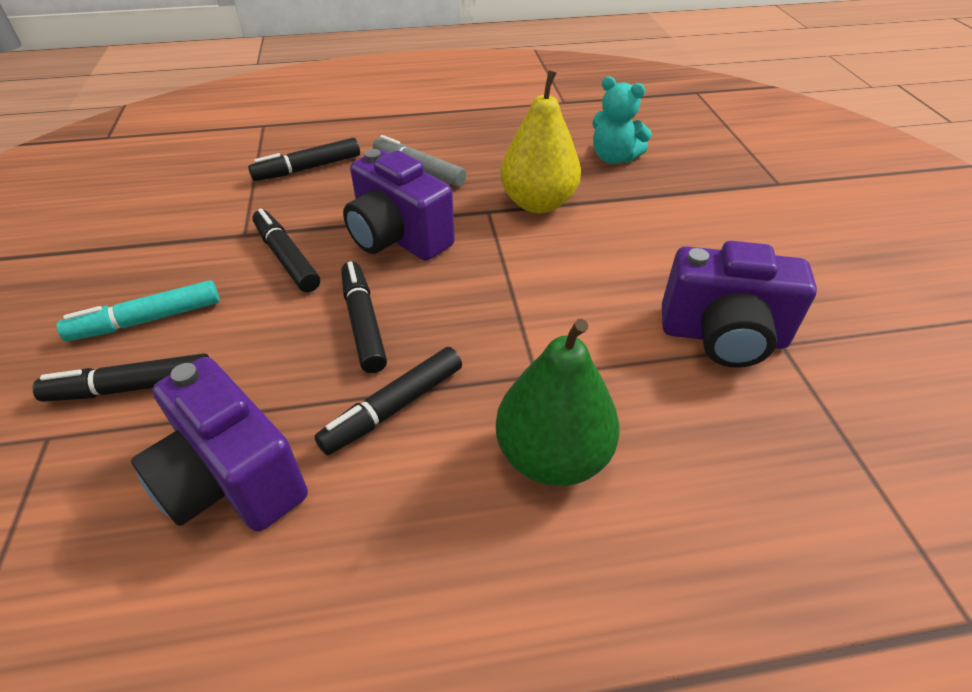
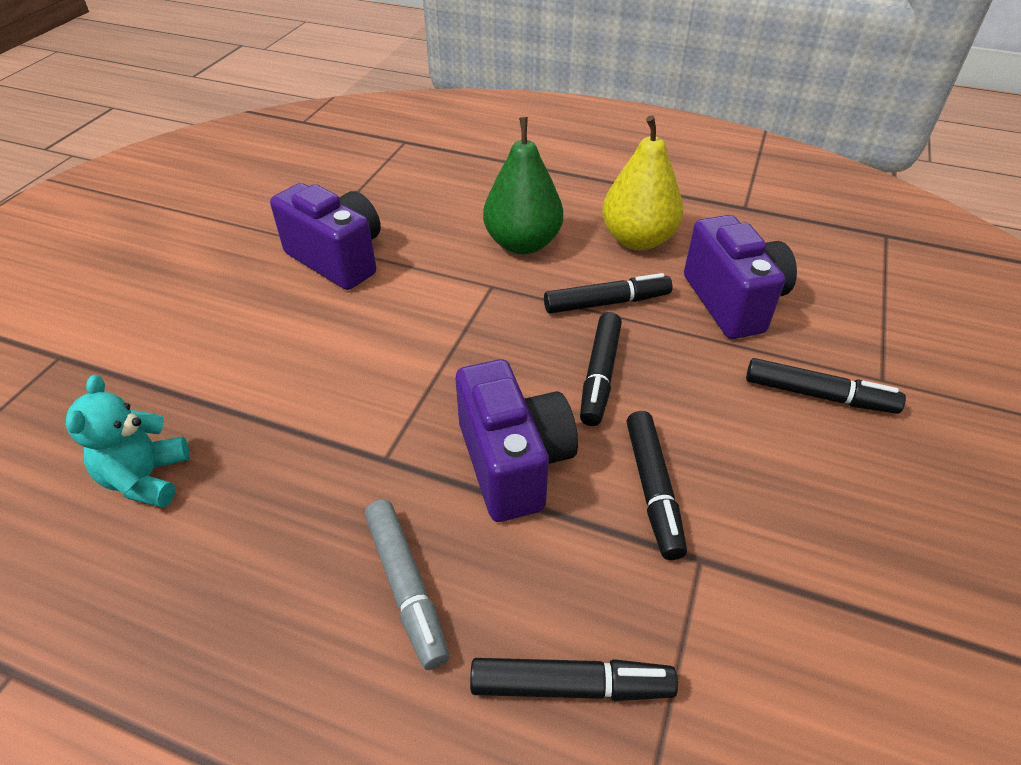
camera: 150 degrees left, 0 degrees up
turquoise marker [57,280,220,341] -> none
yellow pear [500,70,581,213] -> yellow pear moved to [602,115,683,250]
turquoise teddy bear [592,76,652,164] -> turquoise teddy bear turned 150 degrees counterclockwise [66,375,189,508]

